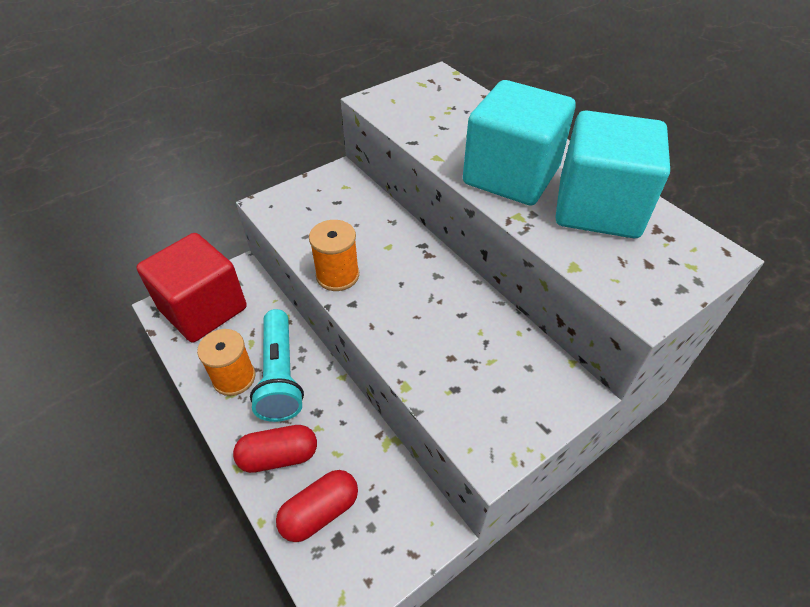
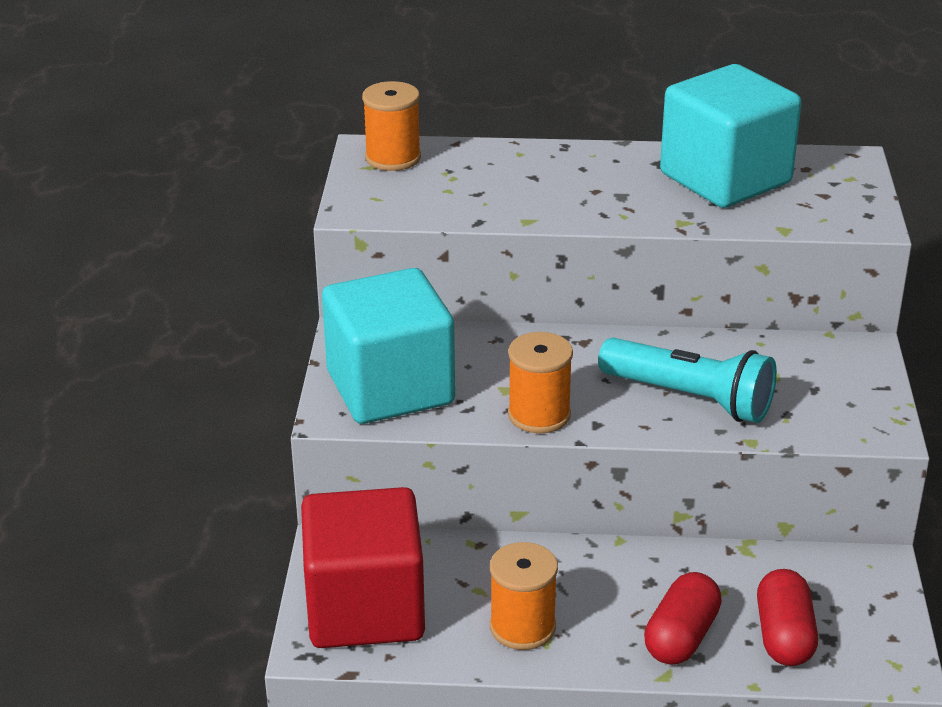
camera: 50 degrees left, 15 degrees down
turquoise flashlight [250,309,304,422] -> turquoise flashlight moved to [598,338,777,423]
turquoise cube [463,80,576,206] -> turquoise cube moved to [322,268,455,424]
none -> orange spool [362,81,421,171]

